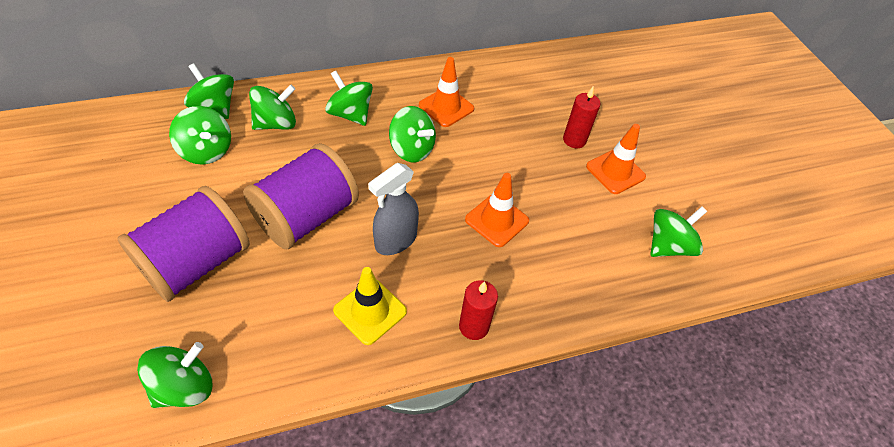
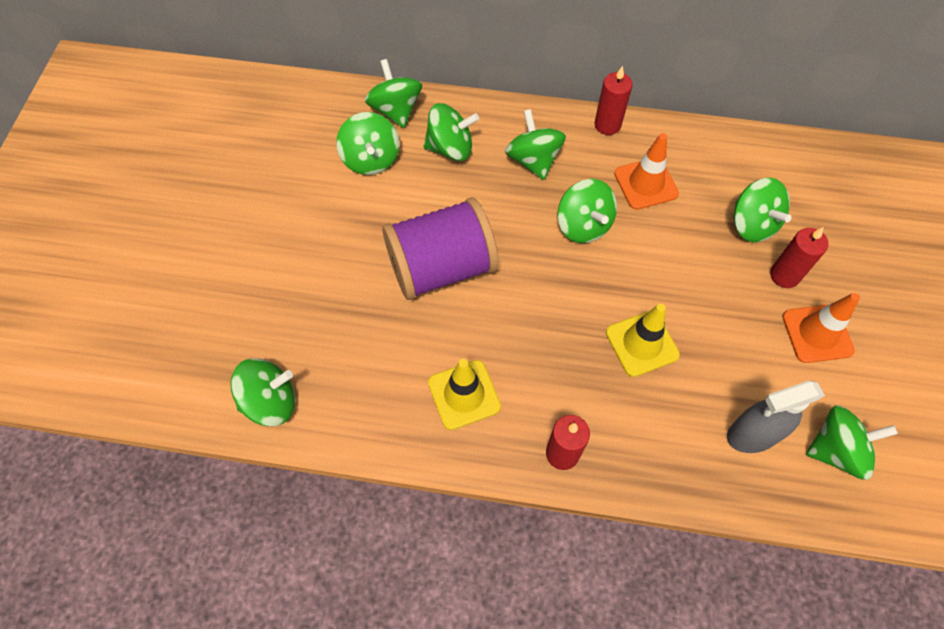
camera: 30 degrees right, 10 degrees up
purple spool [117,186,250,302] -> none
grey spray bottle [368,163,419,255] -> grey spray bottle moved to [727,381,825,453]
orange traffic cone [465,173,529,247] -> yellow traffic cone [606,304,680,377]
none -> red candle [594,66,633,135]
none -> green spinning top [734,178,792,242]

